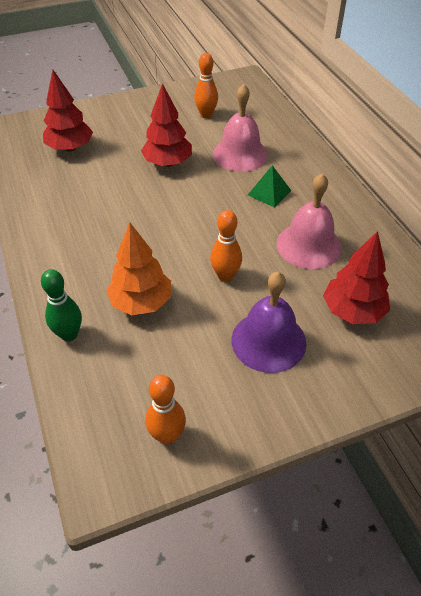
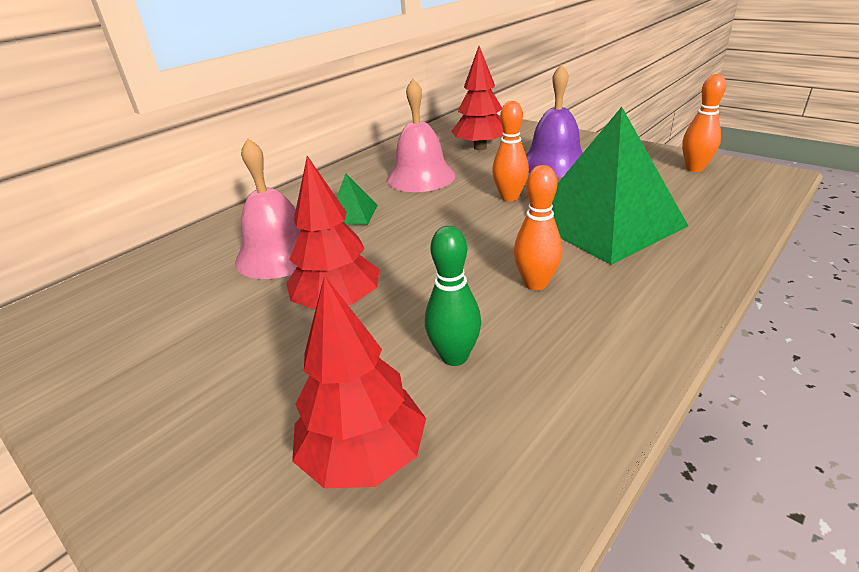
camera: 115 degrees left, 15 degrees down
green bowling pin [41,269,82,341] -> green bowling pin moved to [425,226,481,366]
orange tree [106,223,171,315] -> green pyramid [552,107,688,265]
orange bowling pin [194,53,218,118] -> orange bowling pin moved to [514,165,562,290]

